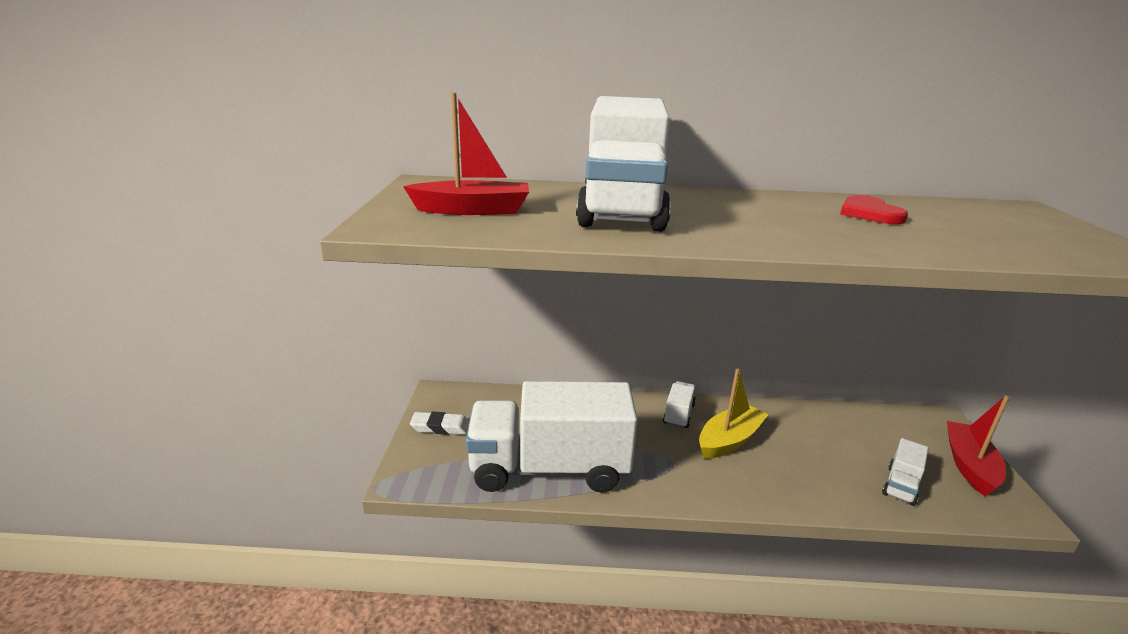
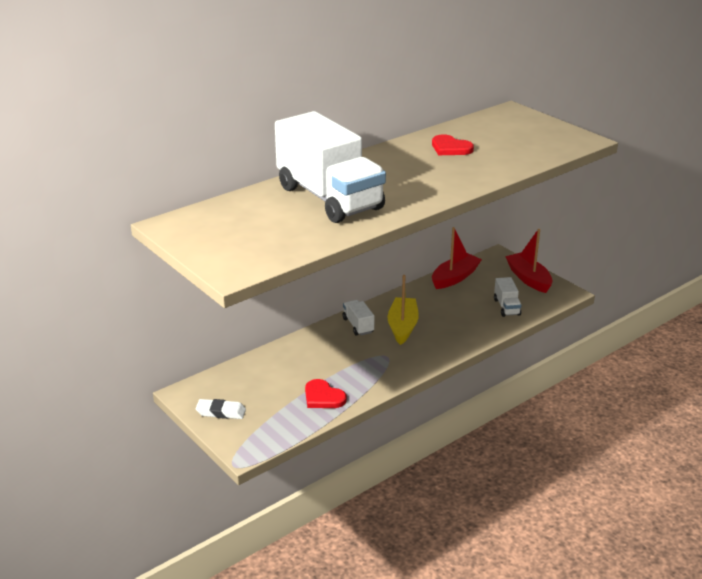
camera: 40 degrees left, 5 degrees up
red boat [403,93,529,215] -> red boat moved to [432,227,482,289]
white eraser [410,412,469,435] -> white eraser turned 45 degrees clockwise [196,399,246,419]
white truck [466,381,638,493] -> red heart [305,379,347,408]

